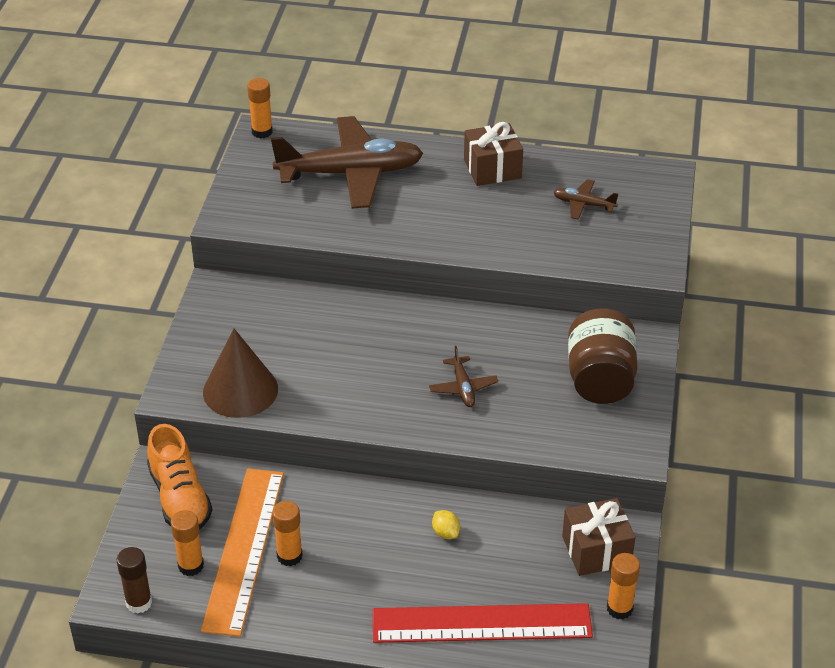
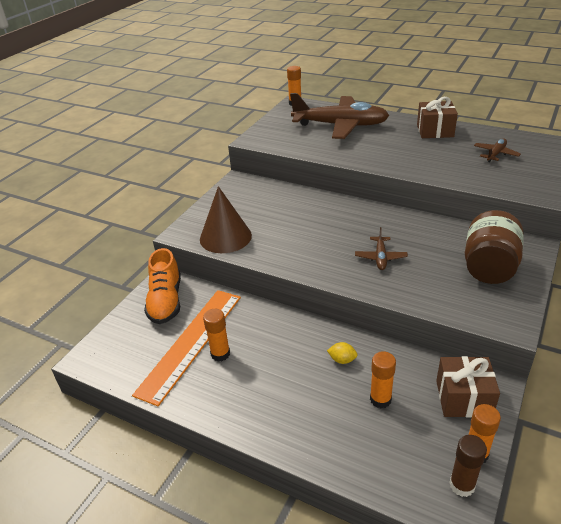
camera: 20 degrees right, 5 degrees down
brown glue stick [117,547,152,614] -> brown glue stick moved to [449,435,487,497]
orange glue stick [171,510,204,576] -> orange glue stick moved to [370,351,396,409]
red ruler [373,603,593,643] -> none
yellow lemon [432,510,460,539] -> yellow lemon turned 60 degrees counterclockwise [327,342,358,364]
brown plane [553,179,618,220] -> brown plane turned 90 degrees clockwise [474,139,521,162]

